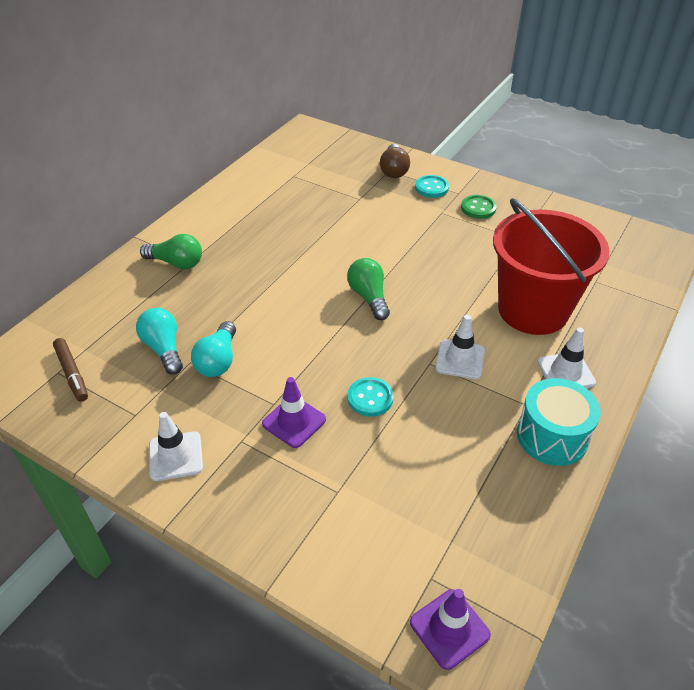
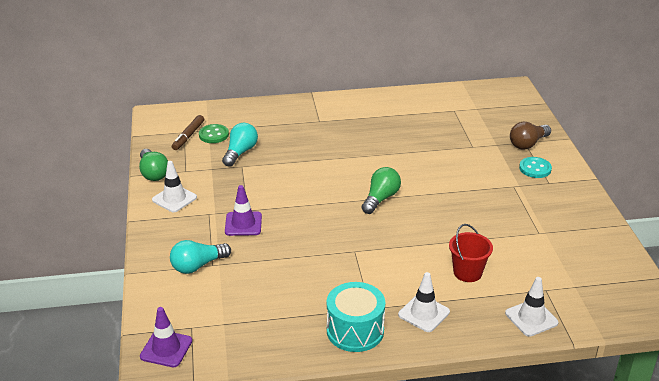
camera: 50 degrees right, 10 degrees down
green light bulb [140,234,202,269] -> green light bulb moved to [139,149,168,181]
turquoise light bulb [191,321,236,377] -> turquoise light bulb moved to [170,240,231,274]
turquoise button [347,377,394,417] -> none
white traffic cone [435,315,485,379] -> white traffic cone moved to [505,277,558,337]
green button [461,195,497,219] -> green button moved to [199,124,229,143]
red bucket [493,198,610,335] -> red bucket [449,224,493,282], size x0.46

